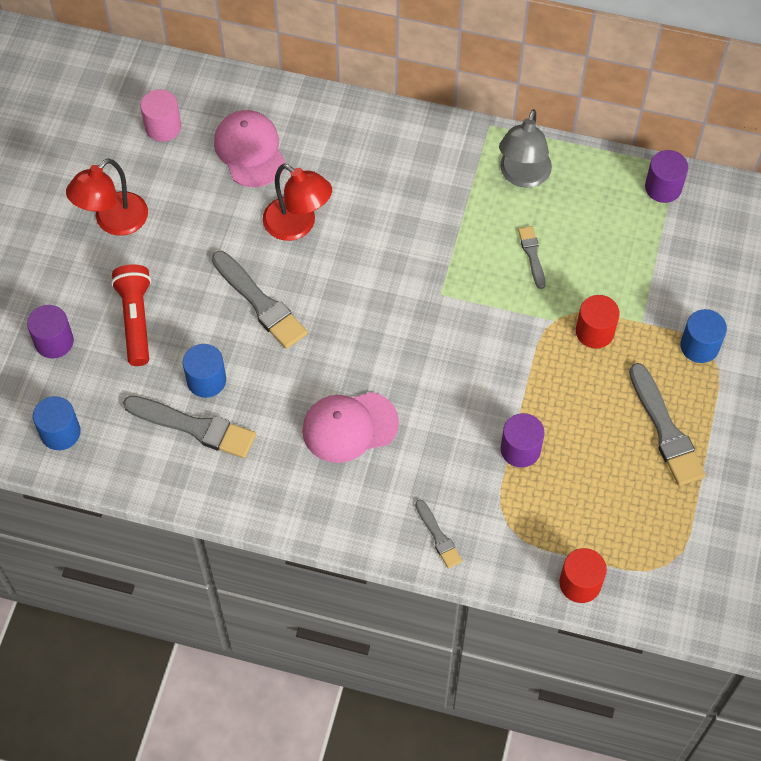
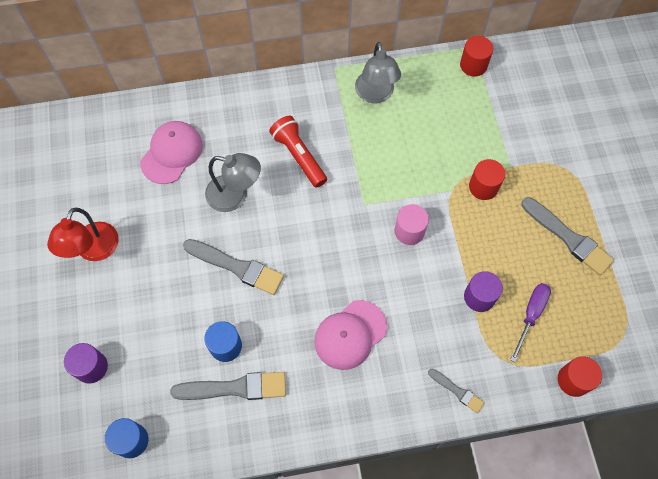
camera: 25 degrees left, 5 degrees up
red flashlight [111,264,151,366] -> red flashlight moved to [269,116,327,188]
pink cylinder [140,89,181,142] -> pink cylinder moved to [395,204,429,245]
pink cap [214,110,286,187] -> pink cap turned 75 degrees clockwise [140,121,203,184]
red lamp [263,164,332,241] -> grey lamp [205,153,261,212]
grey brush [518,226,545,289] -> none
purple cylinder [645,150,688,203] -> red cylinder [460,36,493,77]
blue cylinder [680,309,727,363] -> none
none -> purple screwdriver [510,283,551,362]

